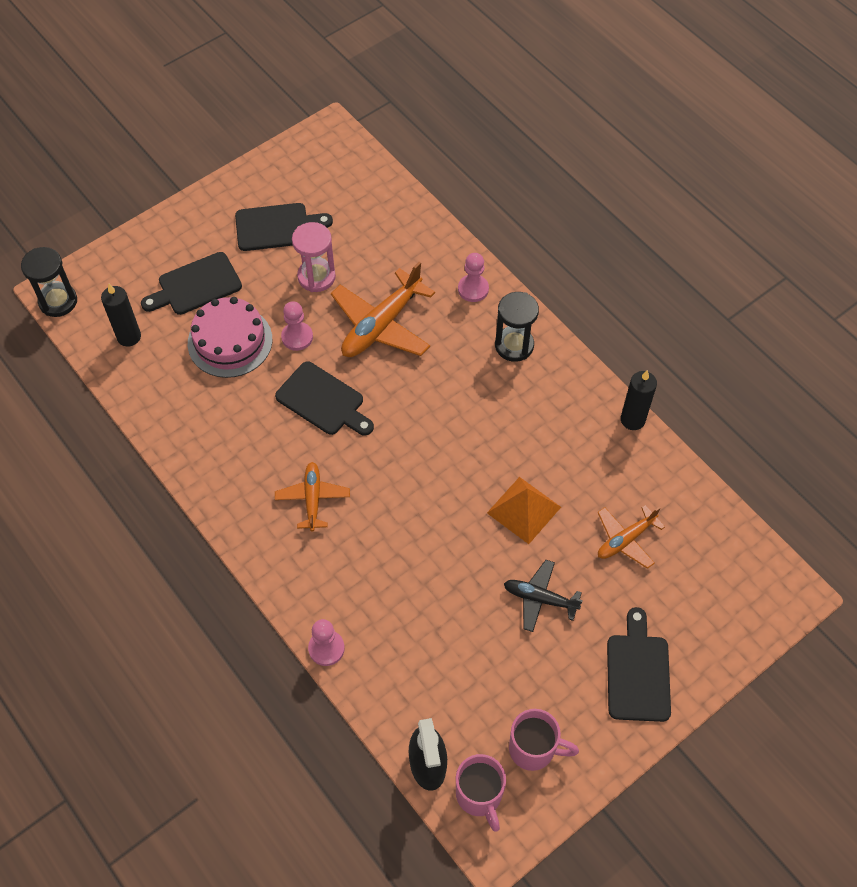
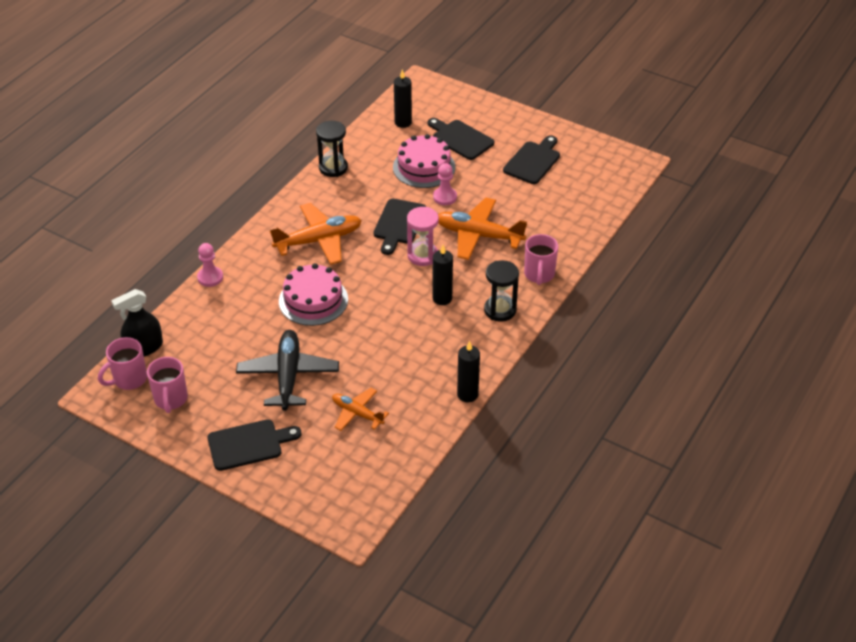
camera: 70 degrees right, 15 degrees down
black hourglass [21,247,77,317] -> black hourglass moved to [316,121,348,177]
black cutting board [235,203,333,251] -> black cutting board turned 120 degrees counterclockwise [503,135,560,184]
orange plane [275,462,350,532] -> orange plane [270,203,362,265], size x1.69
pink hourglass [292,222,336,292] -> pink hourglass moved to [407,207,439,266]
pink pawn [458,253,489,302] -> pink mug [524,234,558,285]
orange pyramid [487,477,561,544] -> none
black plane [504,560,583,632] -> black plane [236,330,339,411], size x1.69
none -> pink cake [279,263,348,326]
none -> black candle [433,245,453,305]

